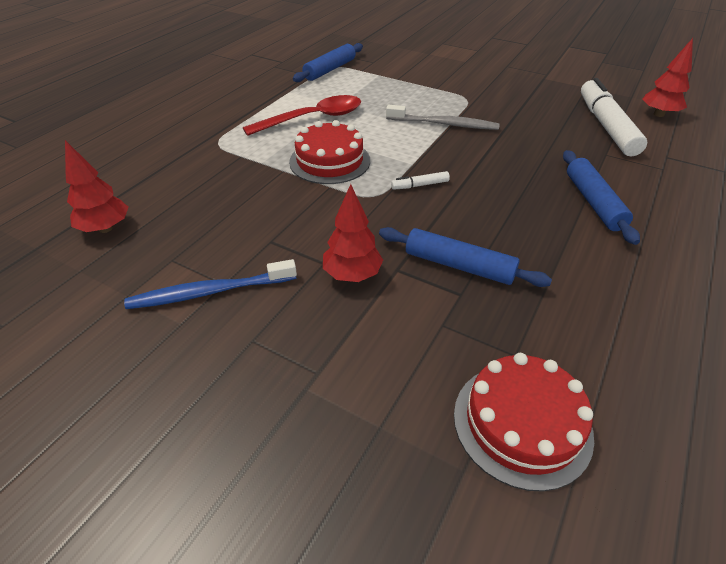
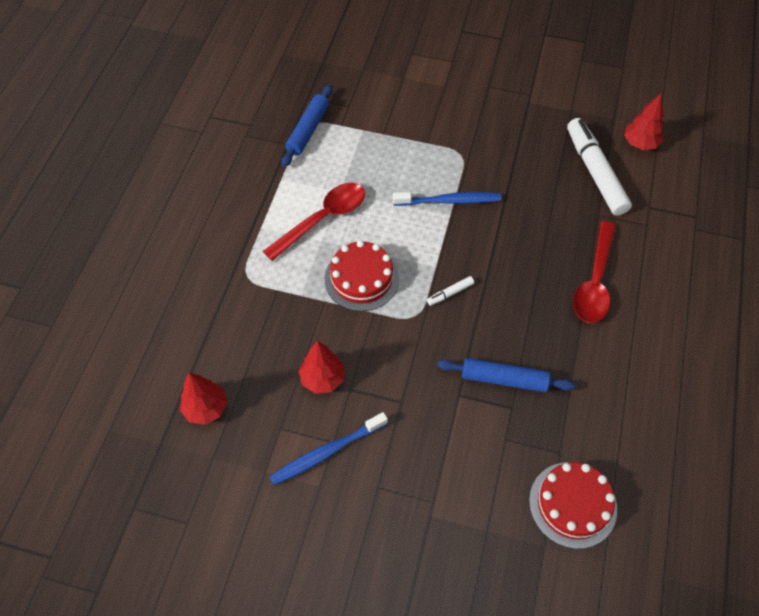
camera: 15 degrees left, 15 degrees up
red tree [323,184,383,282] -> red tree moved to [299,341,345,394]
grey toothbrush [386,105,500,130] -> blue toothbrush [393,192,502,206]
blue rolling pin [563,150,640,245] -> red spoon [573,221,616,323]

